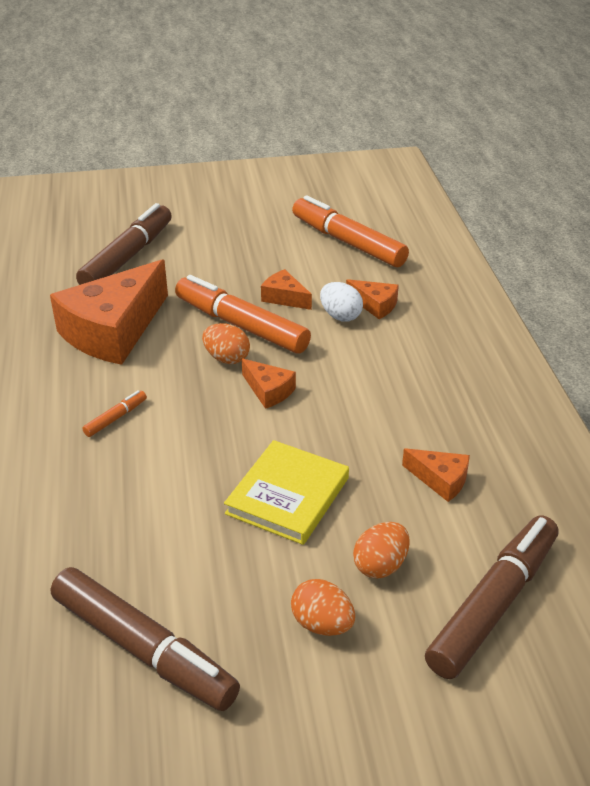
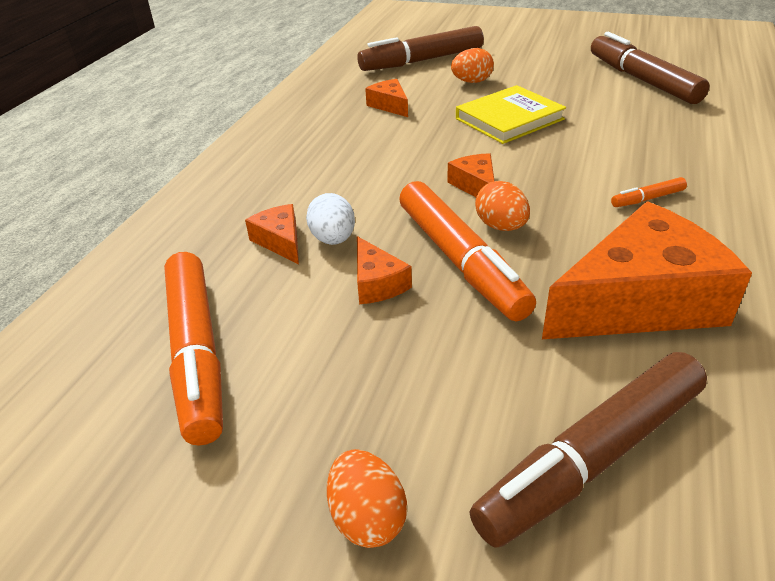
camera: 150 degrees left, 0 degrees up
orange egg [291,579,355,636] -> orange egg moved to [327,449,407,548]

